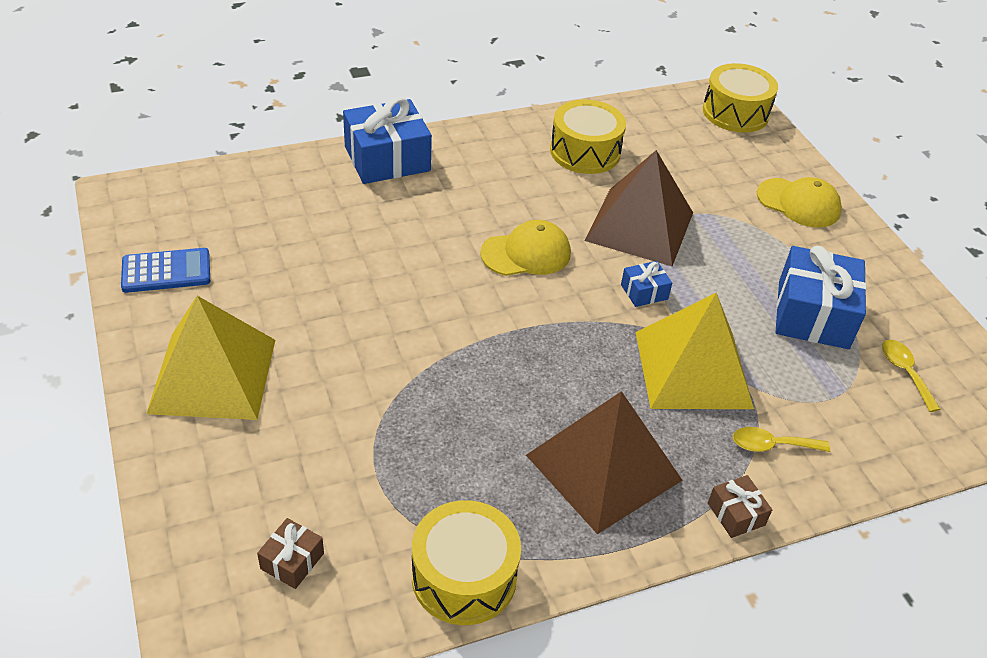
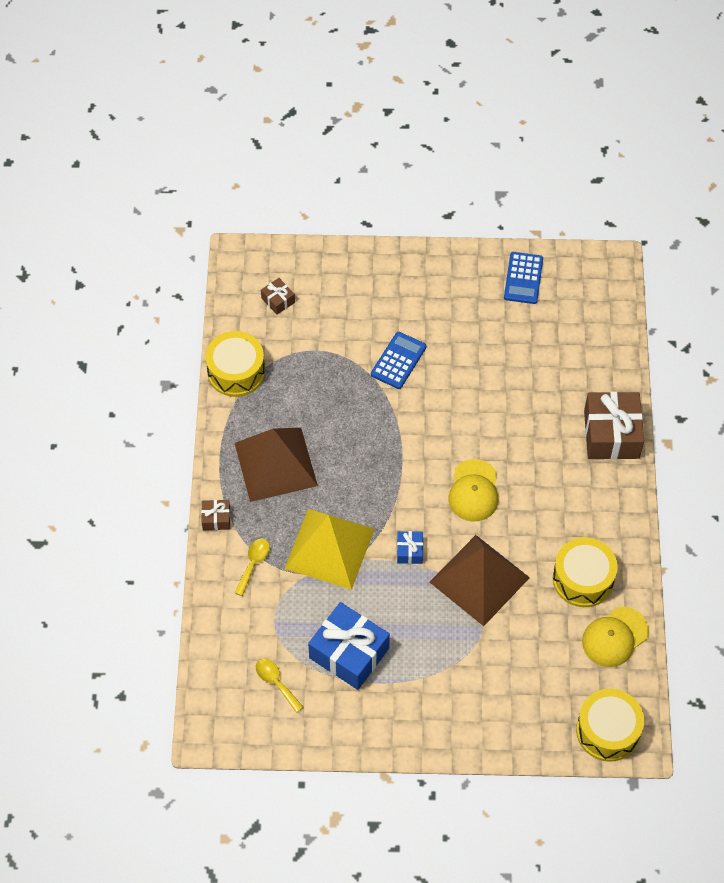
camera: 115 degrees right, 15 degrees up
yellow pyramid [146,296,275,420] -> none
blue gift [343,97,432,184] -> brown gift [584,392,644,460]
yellow cap [757,177,842,228] -> yellow cap moved to [582,607,649,667]
yellow spoon [882,340,941,412] -> yellow spoon turned 135 degrees counterclockwise [256,659,303,713]
none -> blue calculator [371,332,426,389]

